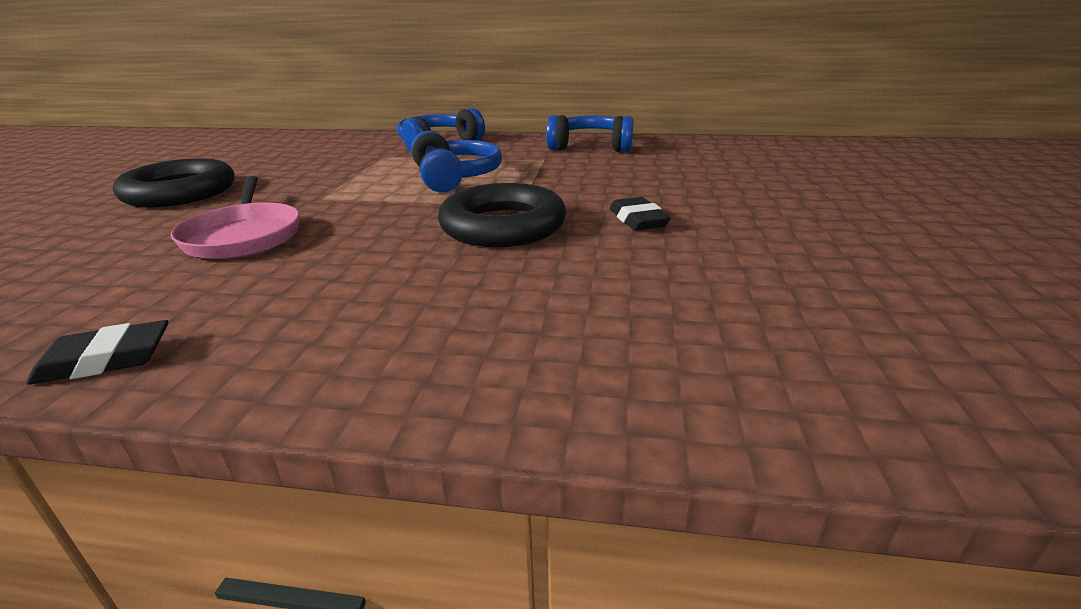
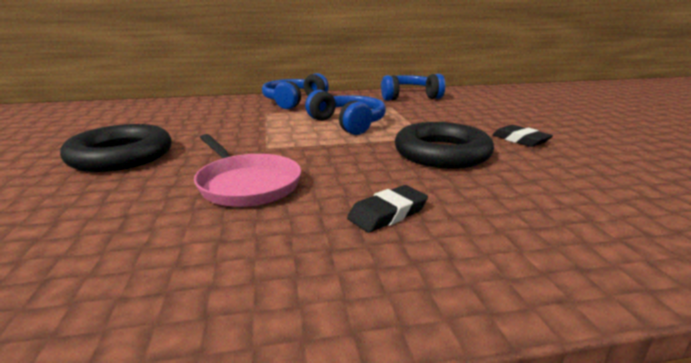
camera: 20 degrees left, 5 degrees down
black eraser [26,320,168,385] -> black eraser moved to [347,185,428,233]

